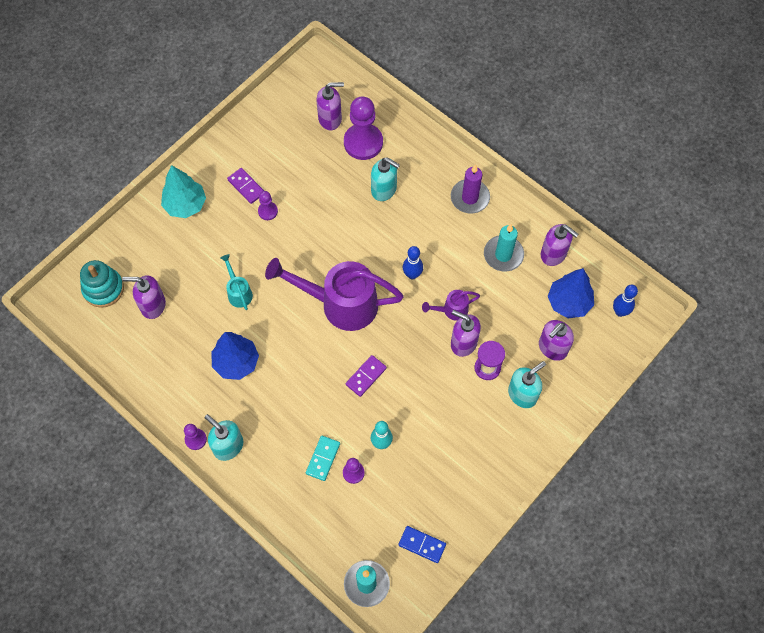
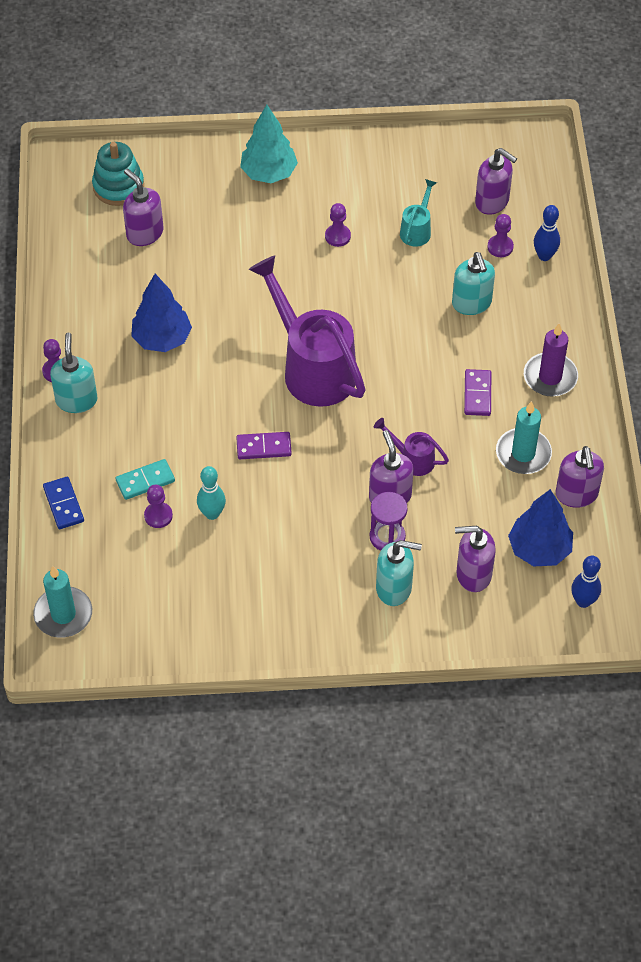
camera: 45 degrees right, 10 degrees down
turquoise watering can [220,254,253,310] -> turquoise watering can moved to [400,179,437,247]
purple domino [227,168,264,204] -> purple domino moved to [464,369,491,416]
purple pawn [344,97,383,160] -> purple pawn [487,214,514,257], size x0.49
blue domino [399,526,446,563] -> blue domino moved to [43,477,84,529]
blue bowling pin [403,246,423,279] -> blue bowling pin moved to [534,205,560,261]

